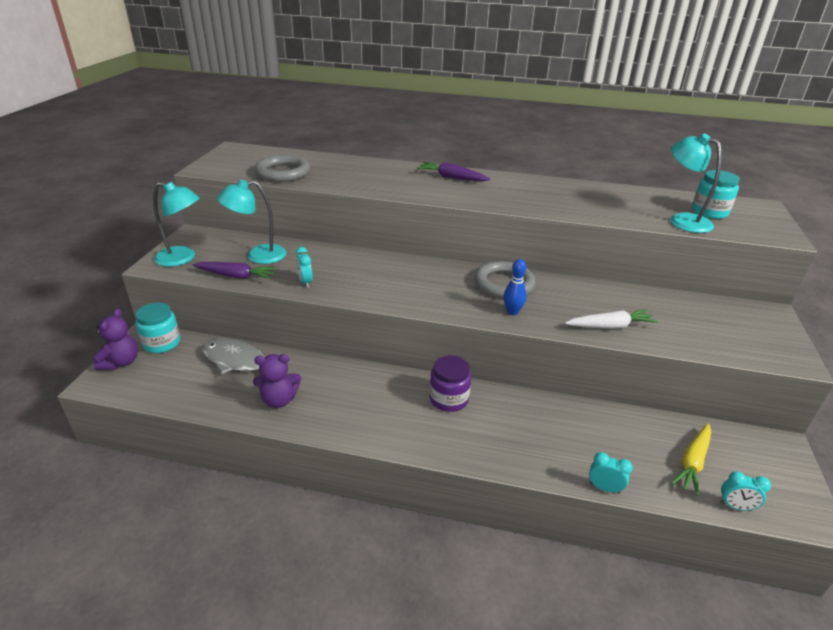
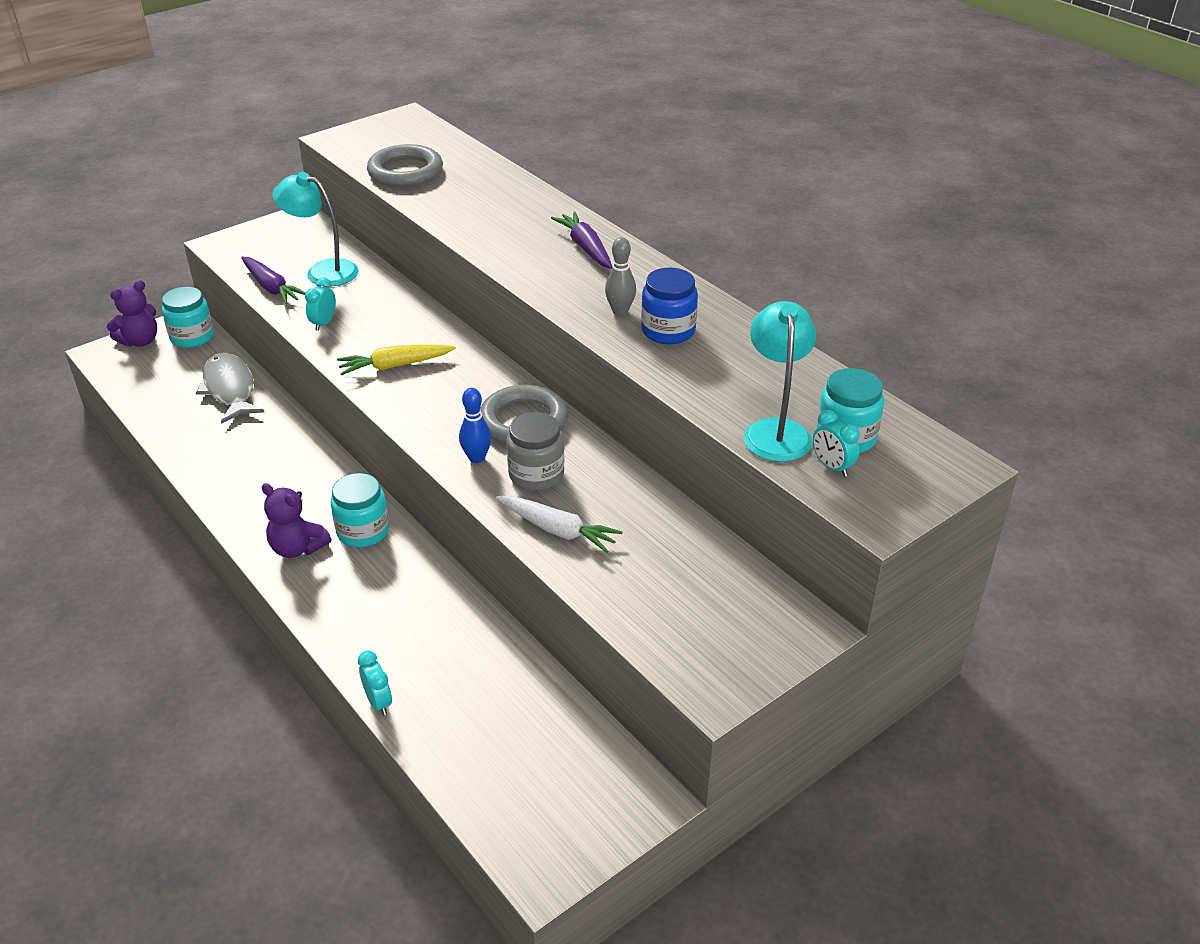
camera: 40 degrees right, 5 degrees up
turquoise lamp [153,182,199,267] -> none
purple teddy bear [253,354,301,408] -> purple teddy bear moved to [262,483,331,558]
purple jar [429,355,471,412] -> turquoise jar [331,473,389,547]
yellow carrot [671,423,711,496] -> yellow carrot moved to [337,345,456,375]
turquoise clock [720,471,771,511] -> turquoise clock moved to [813,410,860,477]
none -> grey jar [506,412,564,491]
none -> grey bowling pin [605,237,636,316]
none -> blue jar [641,268,698,344]

